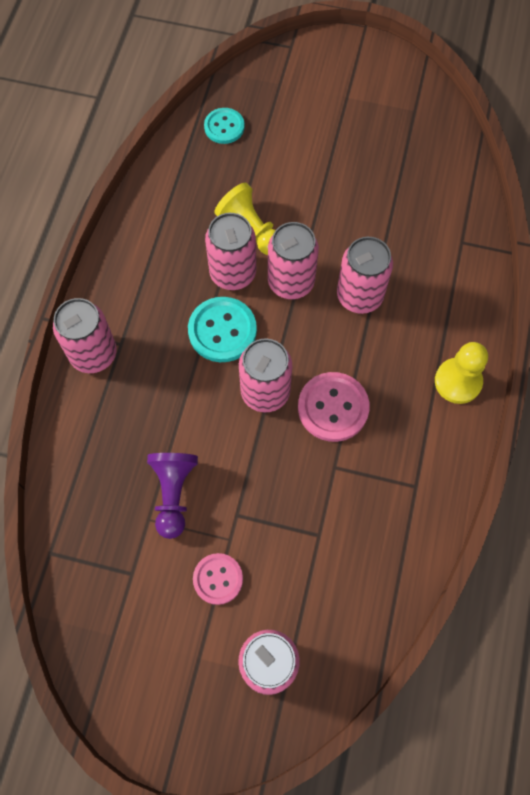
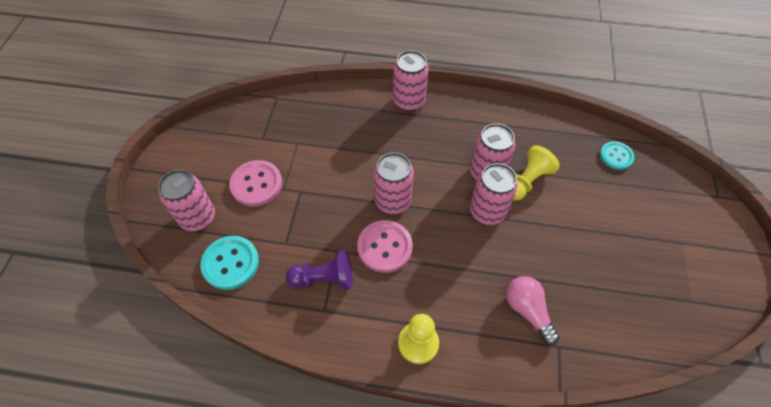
camera: 85 degrees right, 10 degrees down
purple pawn [147,453,198,539] -> purple pawn moved to [286,250,352,290]
turquoise button [188,297,257,362] -> turquoise button moved to [201,236,259,290]
pink button [193,553,243,605] -> pink button [229,160,282,206], size x1.53
pink can [337,237,393,314] -> none
none -> pink light bulb [506,276,559,345]

